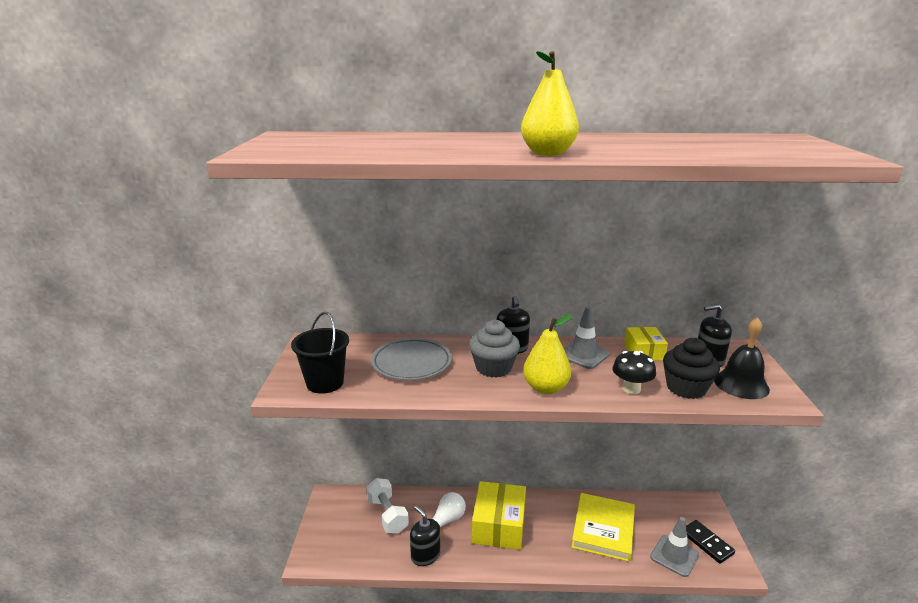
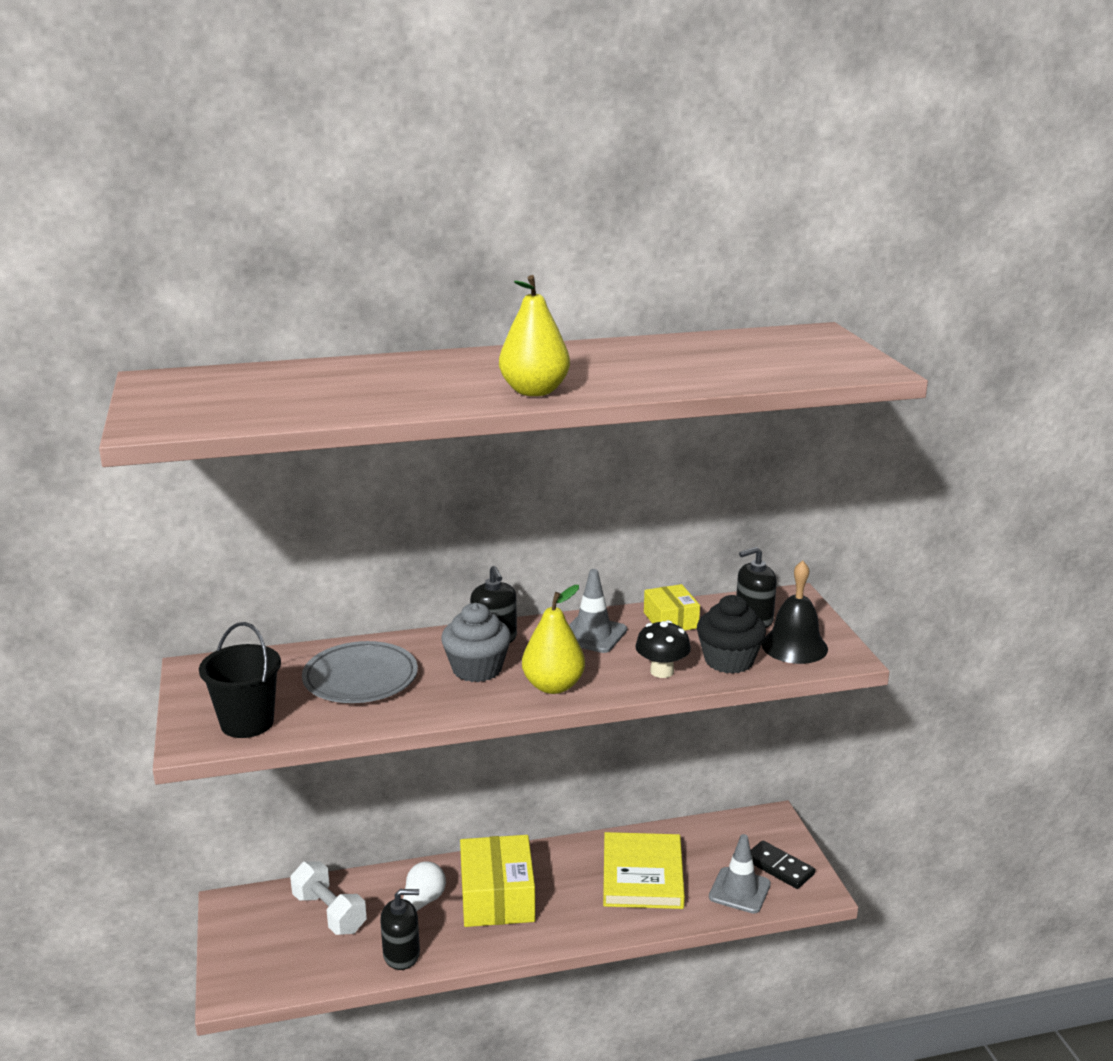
camera: 15 degrees left, 0 degrees up
black soap dispenser [410,506,440,566] -> black soap dispenser turned 135 degrees clockwise [380,889,420,970]

